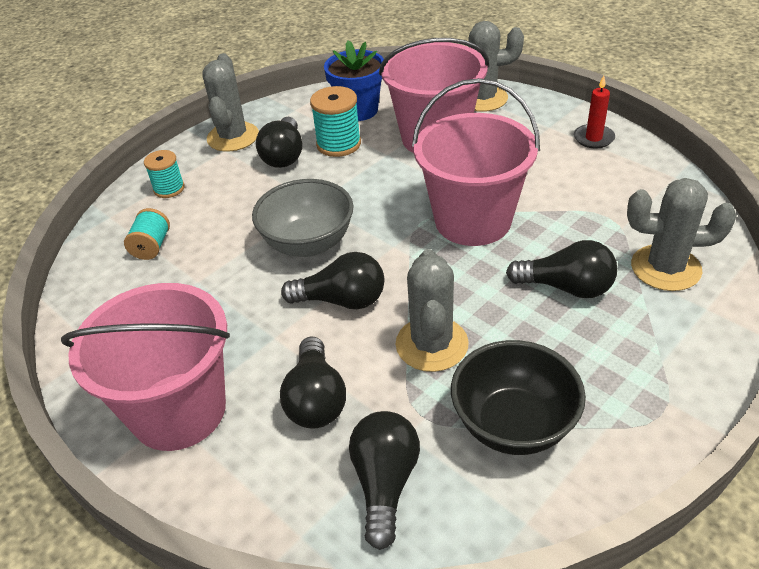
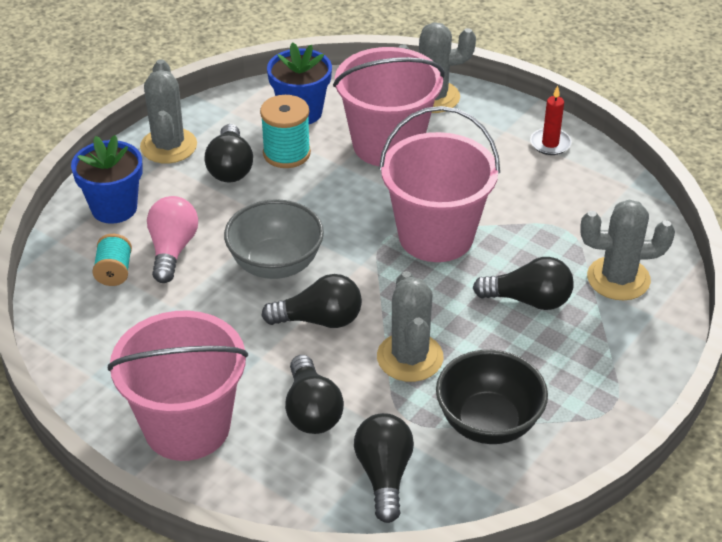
camera: 10 degrees left, 0 degrees up
turquoise spool [144,150,185,198] -> blue flower pot [71,135,143,224]
none -> pink light bulb [147,196,198,283]

